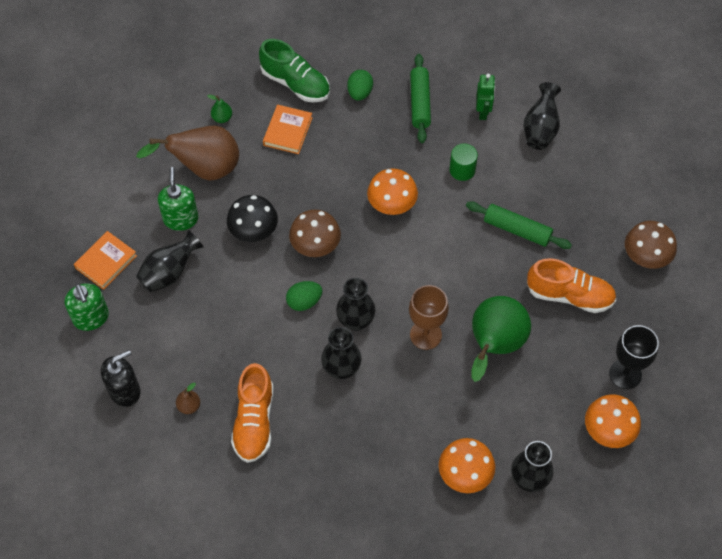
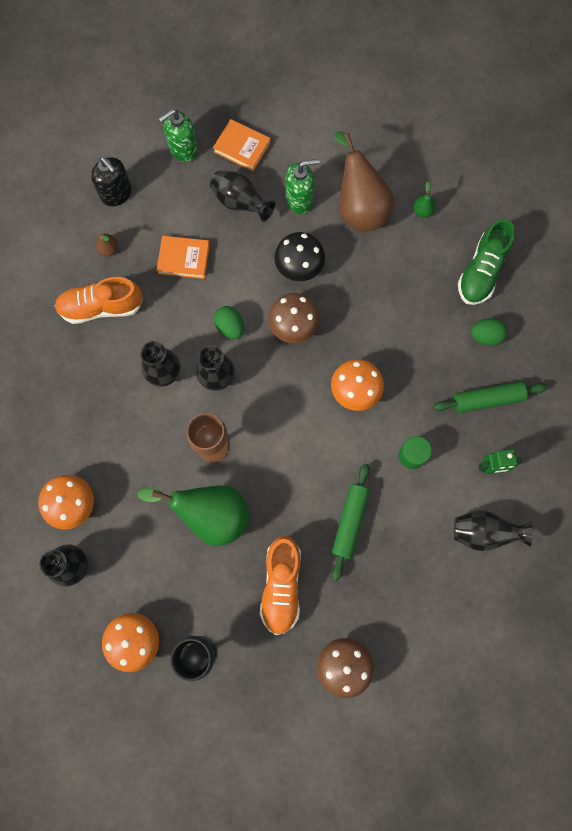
camera: 80 degrees right, 15 degrees up
orange book [263,105,313,154] -> orange book moved to [157,236,210,279]

